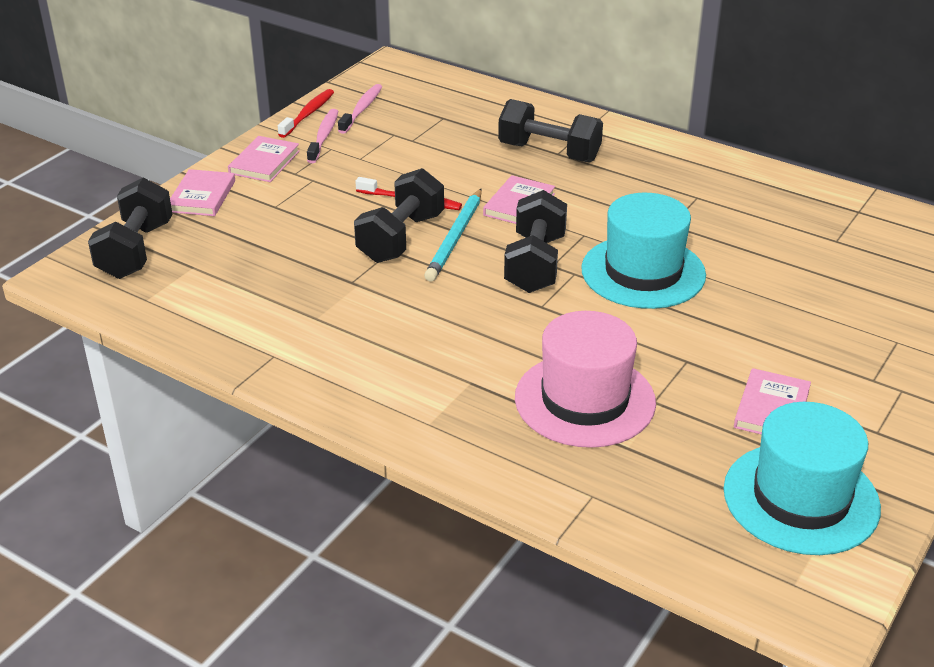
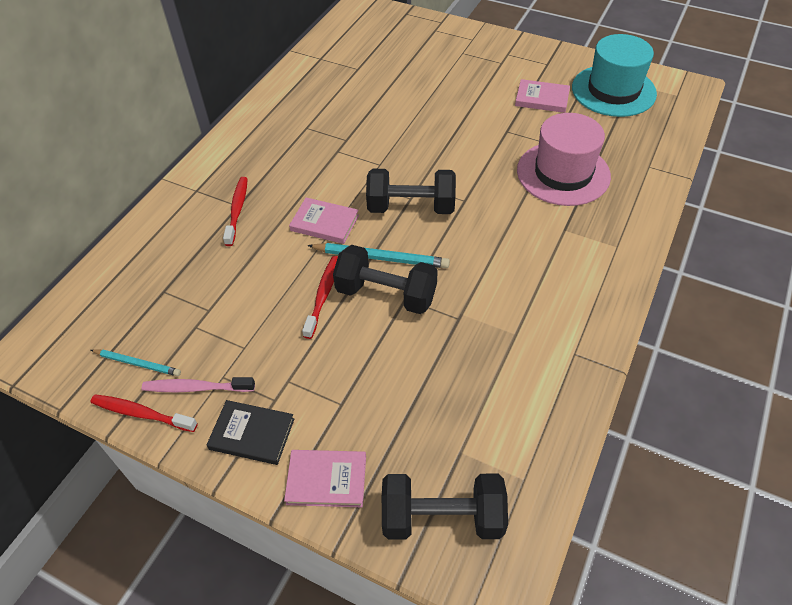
camera: 95 degrees left, 15 degrees up
pink book [228,136,300,182] -> black book [207,400,294,465]
pink toothbrush [338,84,382,134] -> turquoise pencil [91,349,181,376]
black dumbbell [498,99,603,162] -> red toothbrush [223,177,248,246]
turquoise hat [581,193,706,309] -> none

